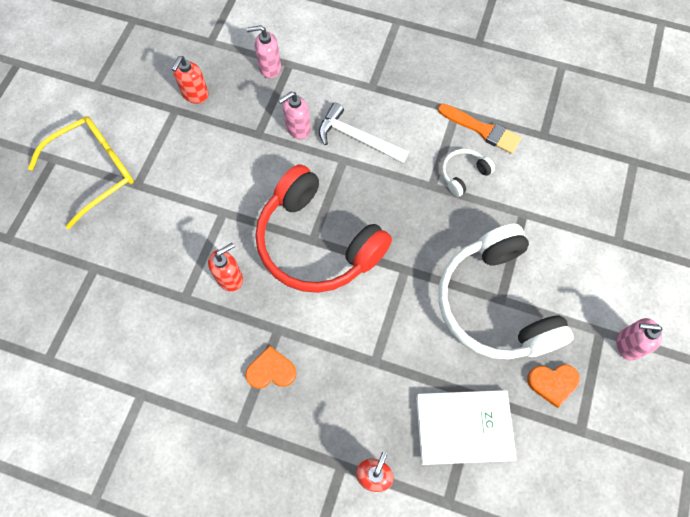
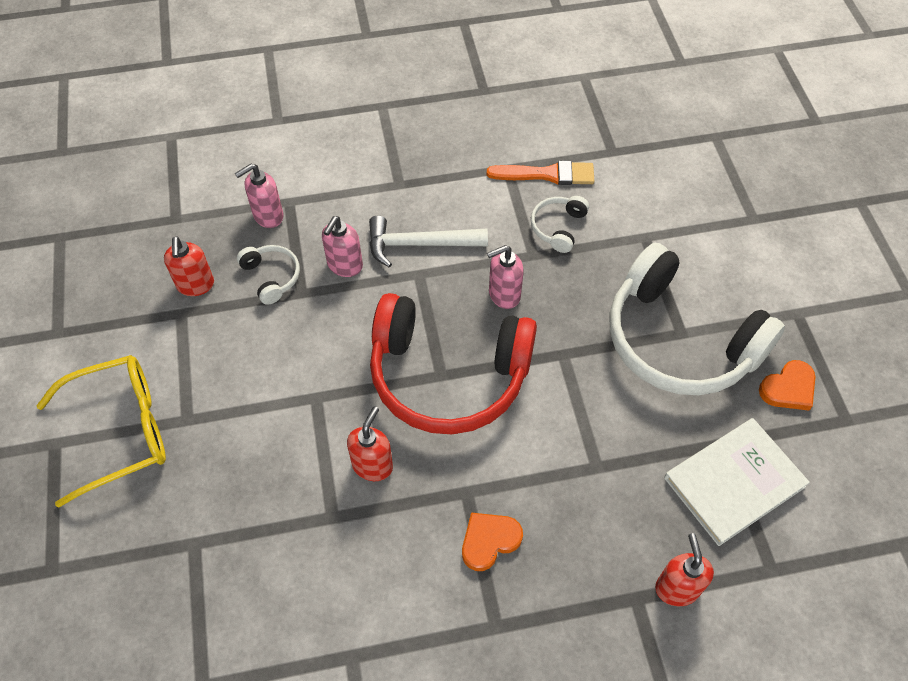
camera: 30 degrees left, 10 degrees down
yellow glasses [28,116,134,229] -> yellow glasses turned 45 degrees clockwise [36,355,166,508]
pink soap dispenser [616,318,662,360] -> pink soap dispenser moved to [487,245,524,309]
none -> white headphones [237,245,300,305]

